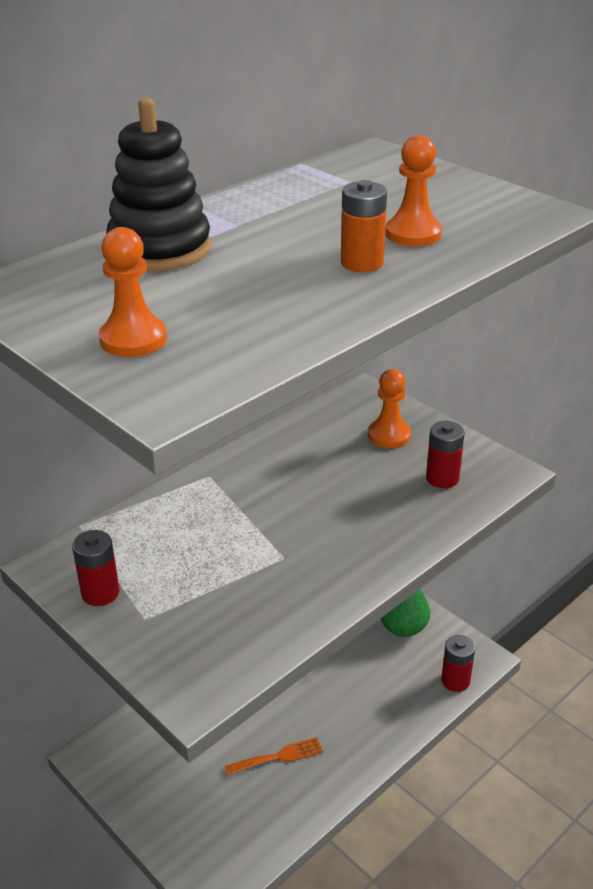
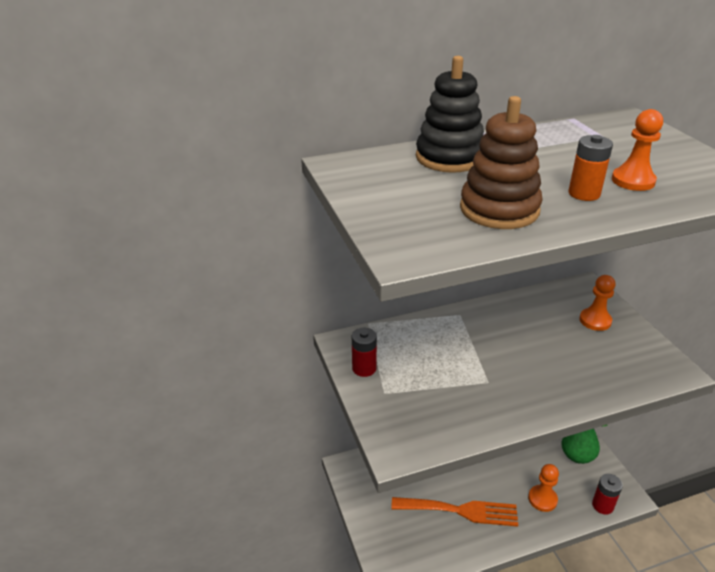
camera: 25 degrees right, 0 degrees up
orange pawn [99,227,167,357] -> orange pawn moved to [528,464,559,512]
orange fork [225,737,323,775] -> orange fork [391,497,518,527], size x1.88
red battery [426,421,465,488] -> none
none -> brown stacking toy [460,96,543,229]

